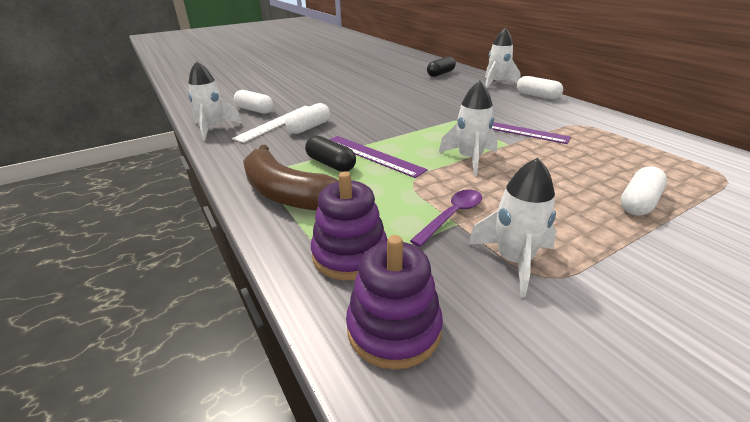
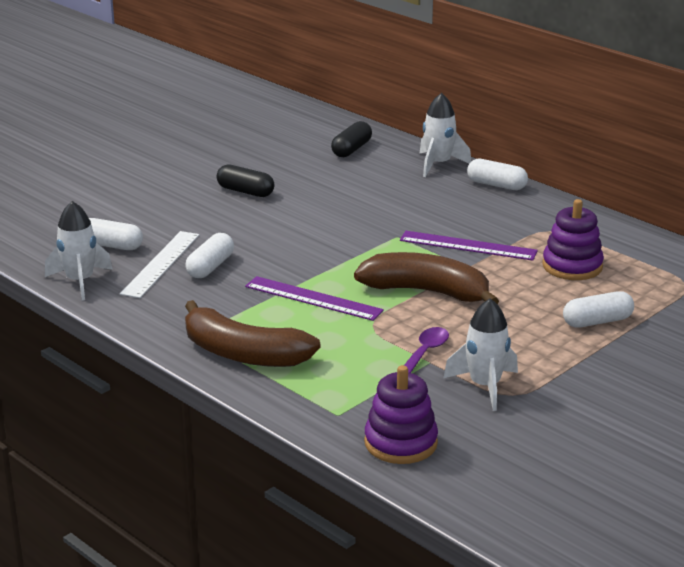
camera: 15 degrees left, 5 degrees down
black capsule [305,136,356,172] -> black capsule moved to [217,164,274,197]
purple stacking toy [311,171,388,280] -> purple stacking toy moved to [542,199,604,280]
white rocket [439,81,498,176] -> brown banana [354,252,499,304]
white capsule [620,166,667,216] -> white capsule turned 45 degrees clockwise [563,291,634,328]

